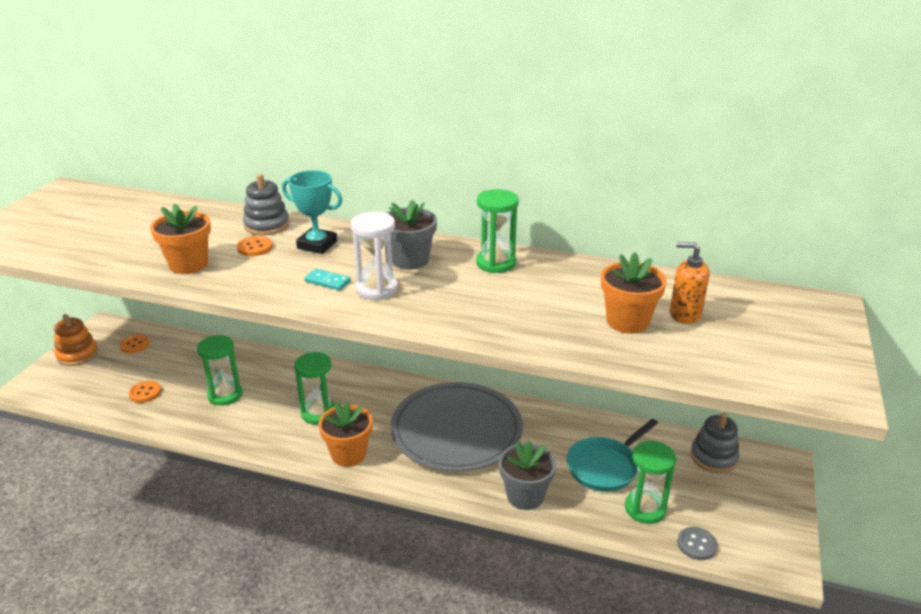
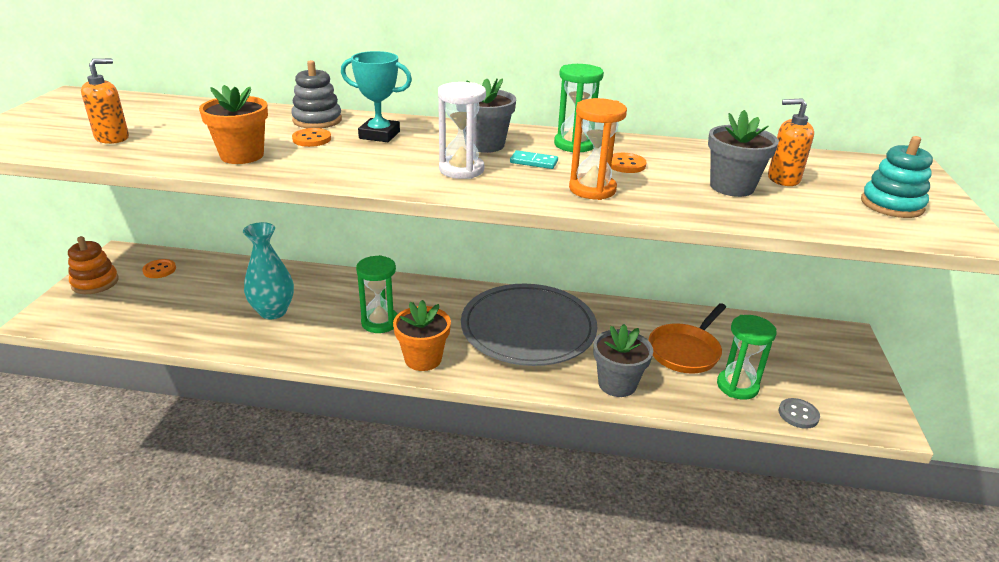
camera: 10 degrees left, 0 degrees up
orange button [129,381,161,403] -> orange button moved to [611,153,647,173]
green hourglass [197,335,243,406] -> turquoise vase [243,222,294,319]
turquoise domino [304,269,351,291] -> turquoise domino moved to [510,150,558,169]
turquoise pan [567,419,658,492] -> orange pan [649,303,726,374]
orange flower pot [601,252,667,334] -> grey flower pot [708,110,779,197]
grey stacking toy [691,413,740,473] -> none
none -> orange soap dispenser [81,58,129,144]
none -> orange hourglass [569,98,627,200]
none -> turquoise stacking toy [861,136,933,218]

